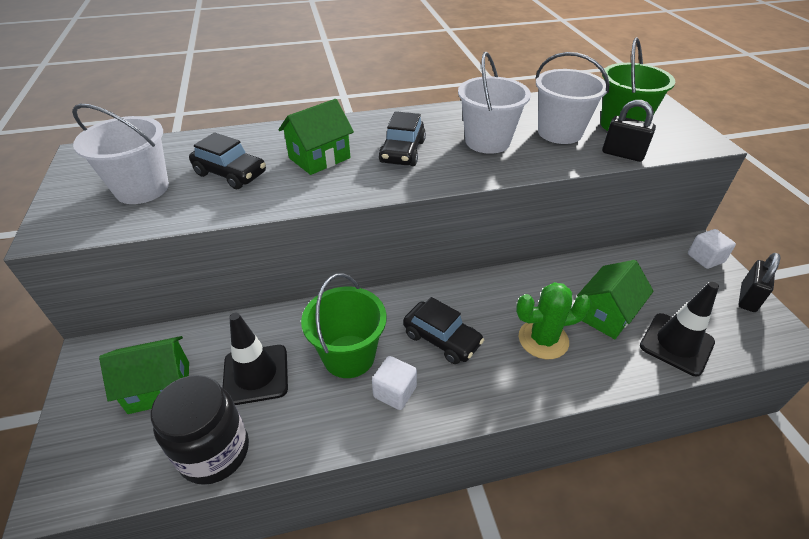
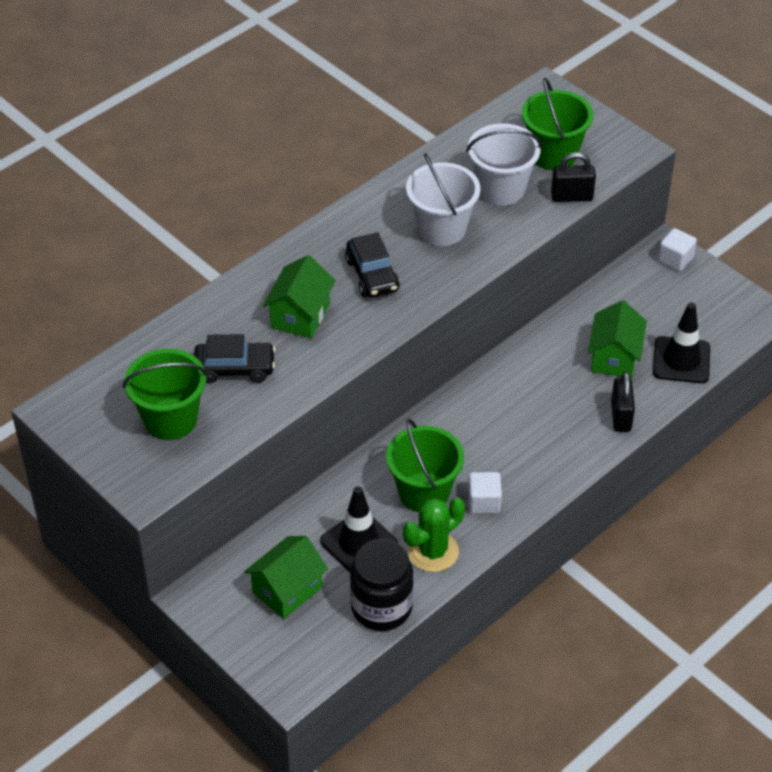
camera: 30 degrees left, 5 degrees up
white bucket [72,104,169,204] -> green bucket [123,349,208,440]
black car [403,297,484,364] -> none
green cactus [516,282,592,359] -> green cactus moved to [403,498,465,572]
black padlock [738,253,780,312] -> black padlock moved to [611,372,635,432]

